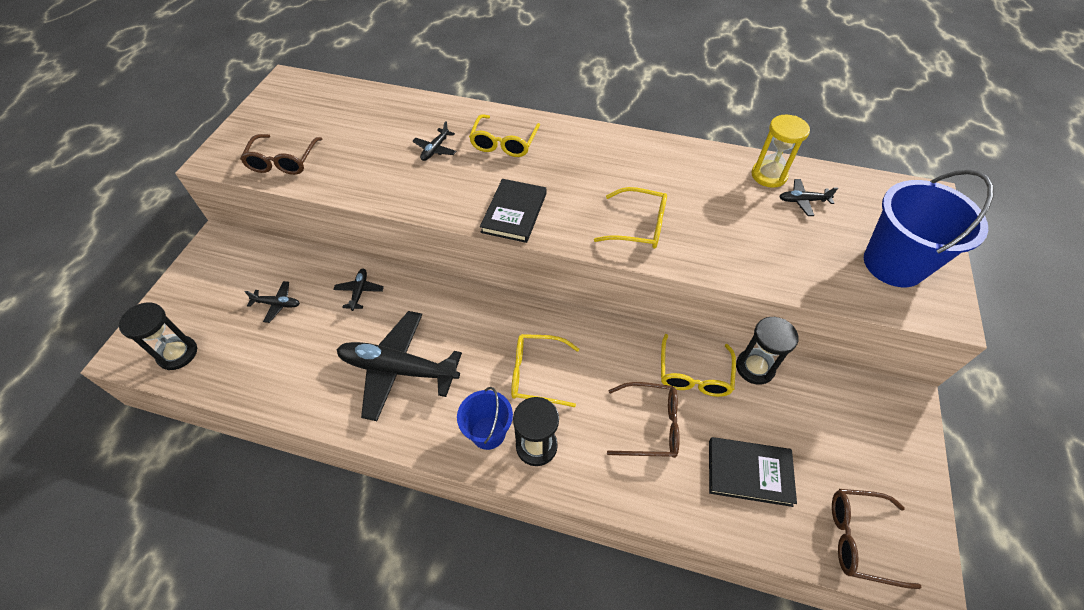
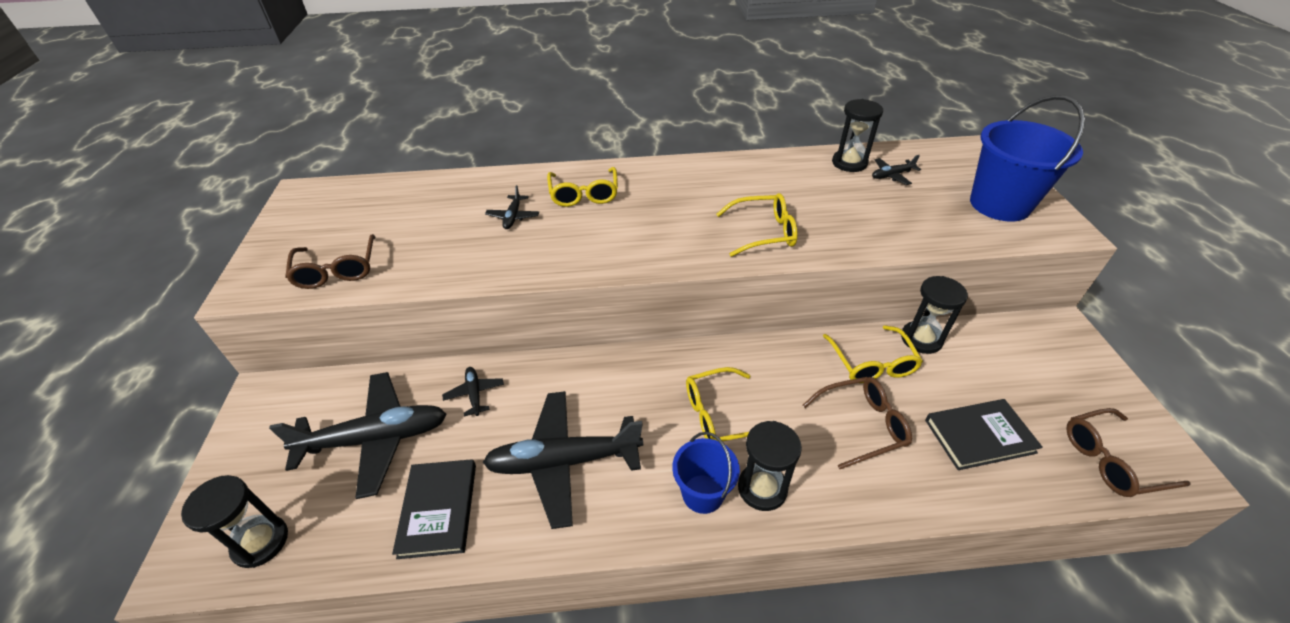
camera: 20 degrees left, 10 degrees down
black plane [245,281,300,323] -> black plane [269,372,447,499], size x2.27
black book [480,179,546,243] -> black book moved to [392,459,476,559]
yellow hourglass [751,115,810,188] -> black hourglass [832,99,883,172]

